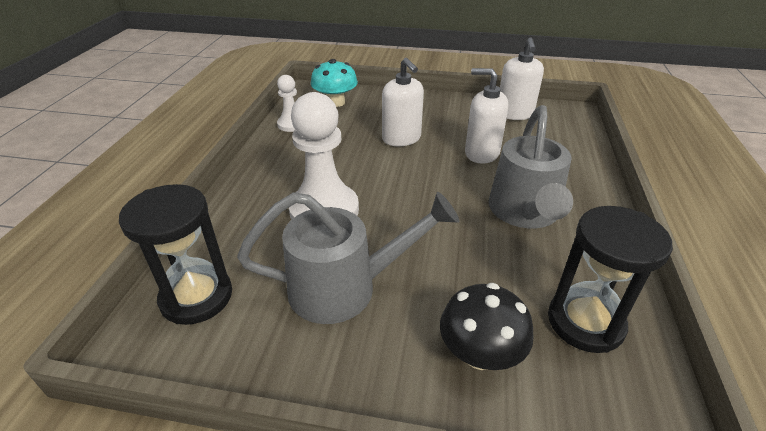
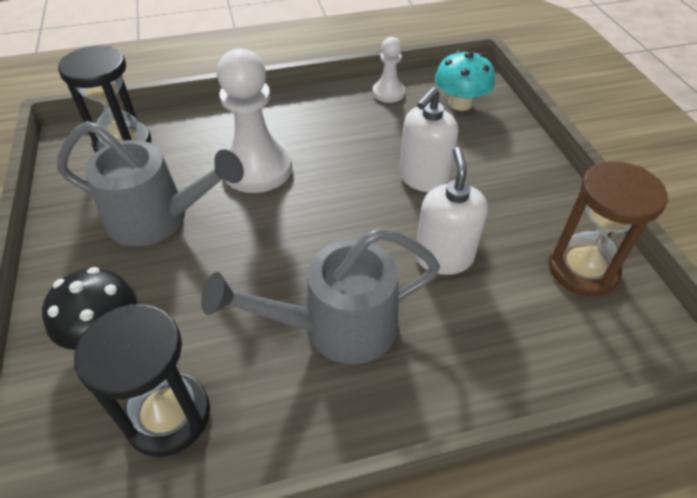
camera: 65 degrees right, 10 degrees up
grey watering can [237,192,459,324] -> grey watering can turned 45 degrees counterclockwise [57,121,244,247]
white soap dispenser [500,37,544,120] -> brown hourglass [548,161,668,296]

